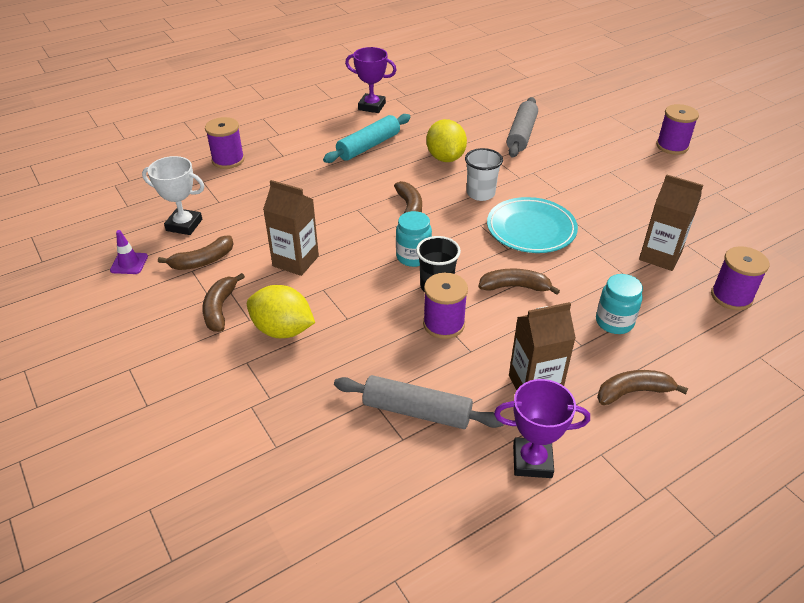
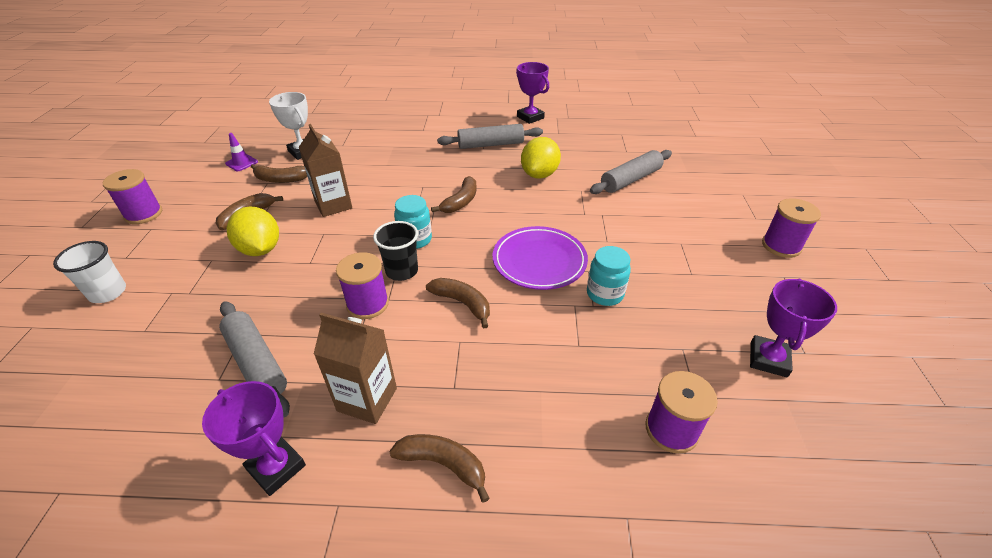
camera: 35 degrees right, 0 degrees up
purple spool [205,117,244,169] -> purple spool moved to [103,169,162,224]
turquoise rolling pin [323,114,410,163] -> grey rolling pin [437,124,543,149]
white cup [465,148,503,201] -> white cup moved to [53,241,126,303]
turquoise plate [487,197,578,253] -> purple plate [492,226,588,290]
turquoise jar [596,274,643,334] -> turquoise jar moved to [587,246,631,306]
brown carton [639,174,703,271] -> none
none -> purple trophy [750,279,837,378]

